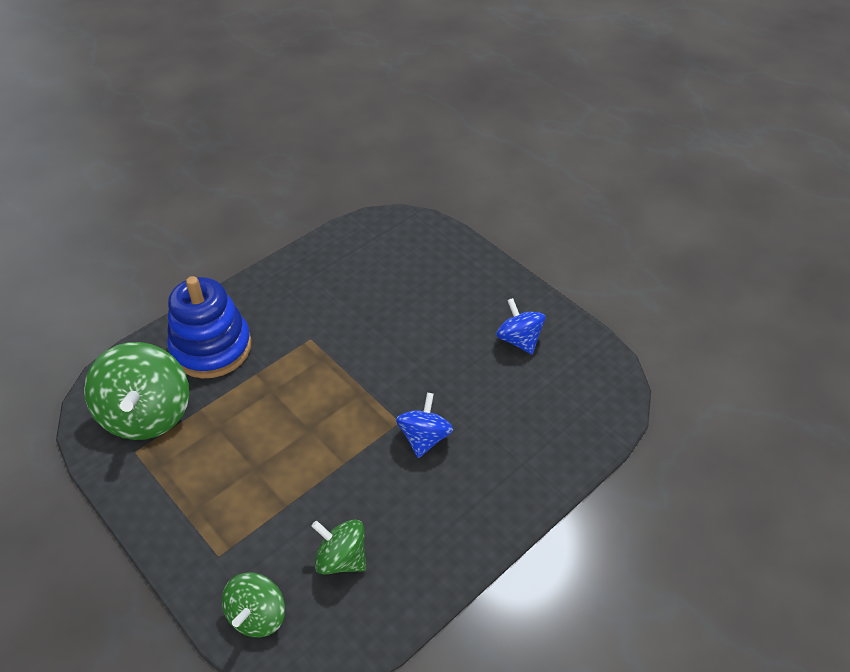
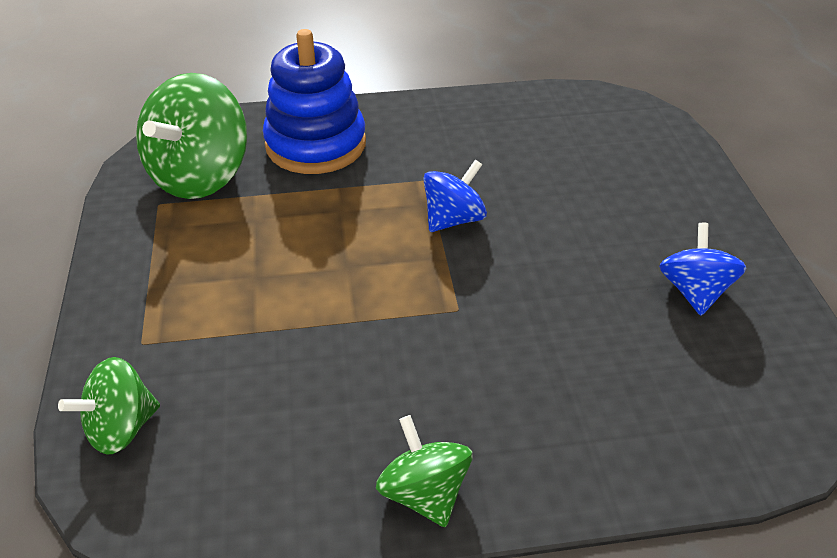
camera: 35 degrees right, 5 degrees down
green spinning top [312,519,366,575] -> green spinning top moved to [376,415,472,527]
blue spinning top [396,393,453,458] -> blue spinning top moved to [423,160,487,232]

